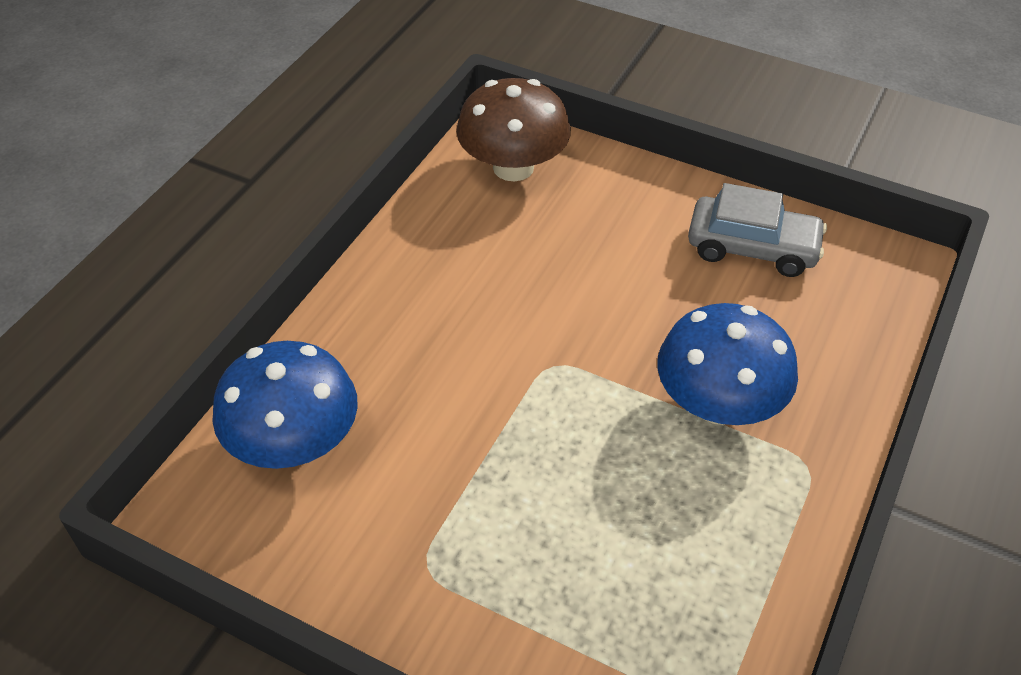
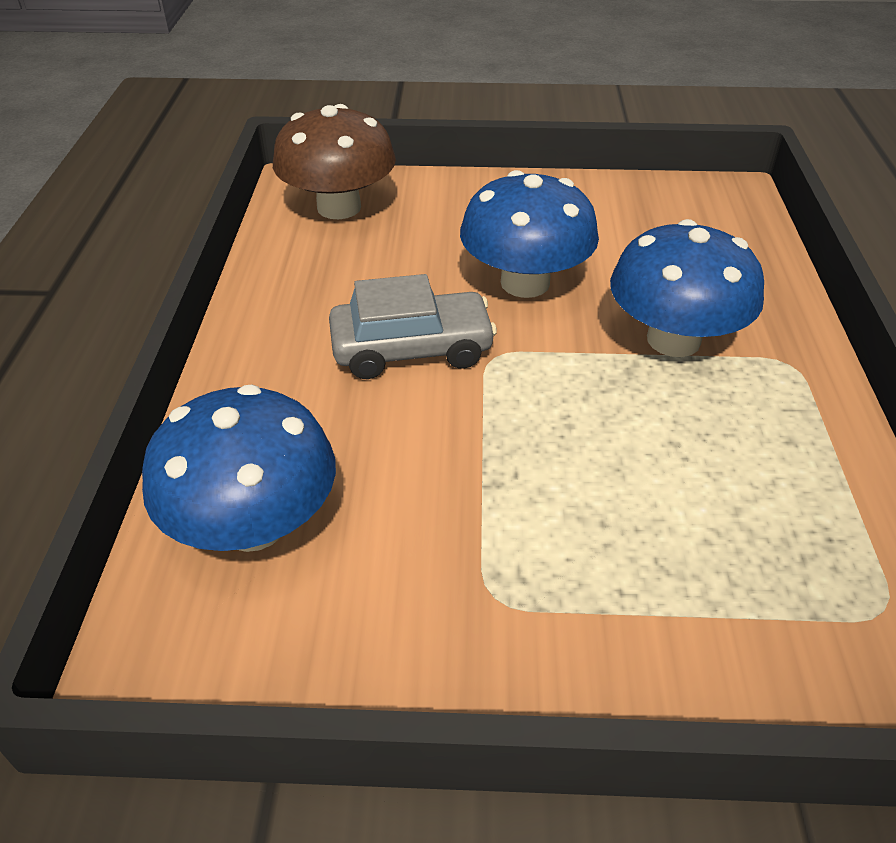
camera: 25 degrees left, 5 degrees down
grey car [688,183,827,277] -> grey car moved to [329,274,497,379]
none -> blue mushroom [460,170,599,298]

